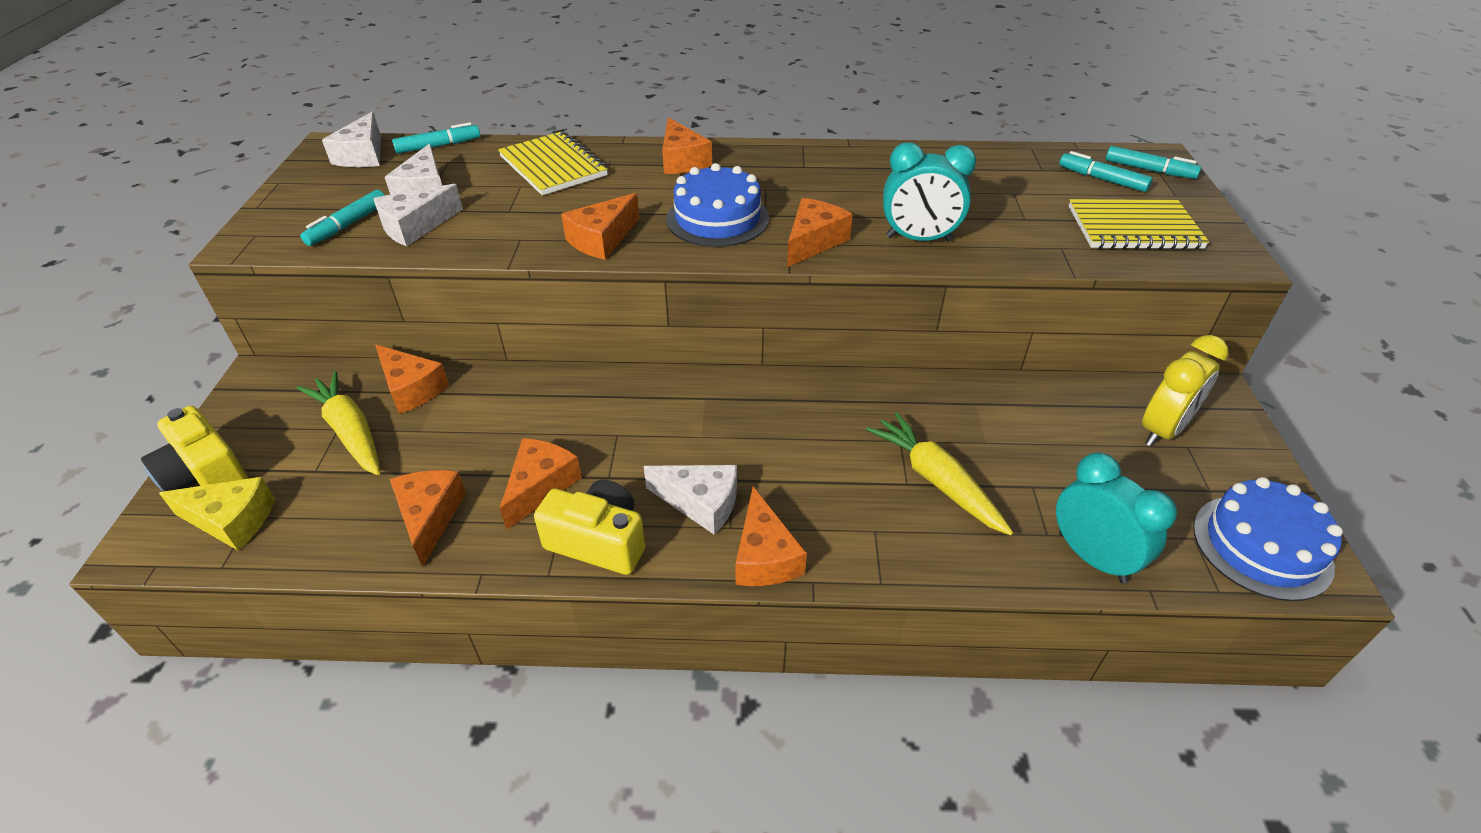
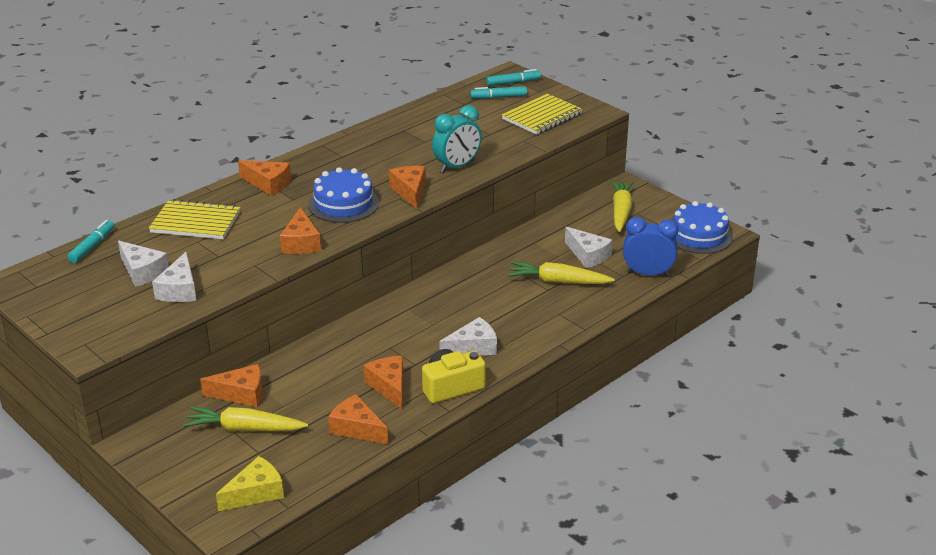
camera: 45 degrees left, 10 degrees down
yellow camera [141,406,248,492] -> none
turquoise marker [300,190,385,246] -> none
white cheese [322,112,381,167] -> white cheese moved to [565,227,613,268]
orange cheese [735,487,807,586] -> none
turquoise clock [1056,452,1177,583] -> blue clock [623,217,679,276]
yellow clock [1142,335,1228,447] -> yellow carrot [611,180,634,232]

